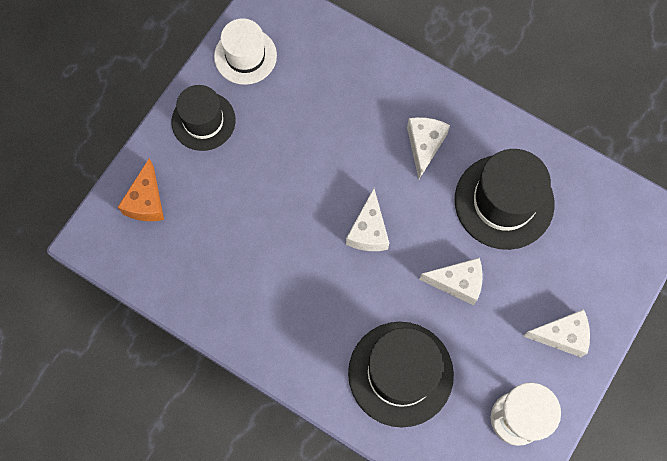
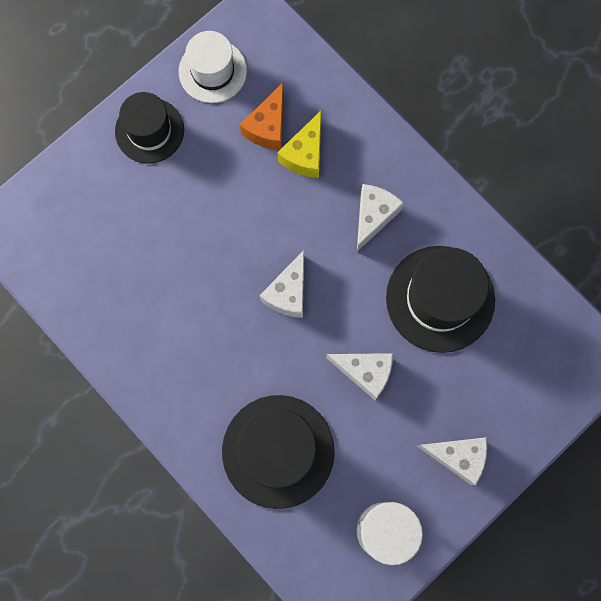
camera: 15 degrees right, 5 degrees up
orange cheese [118,158,164,221] -> orange cheese moved to [240,83,284,150]
none -> yellow cheese [278,111,321,178]

